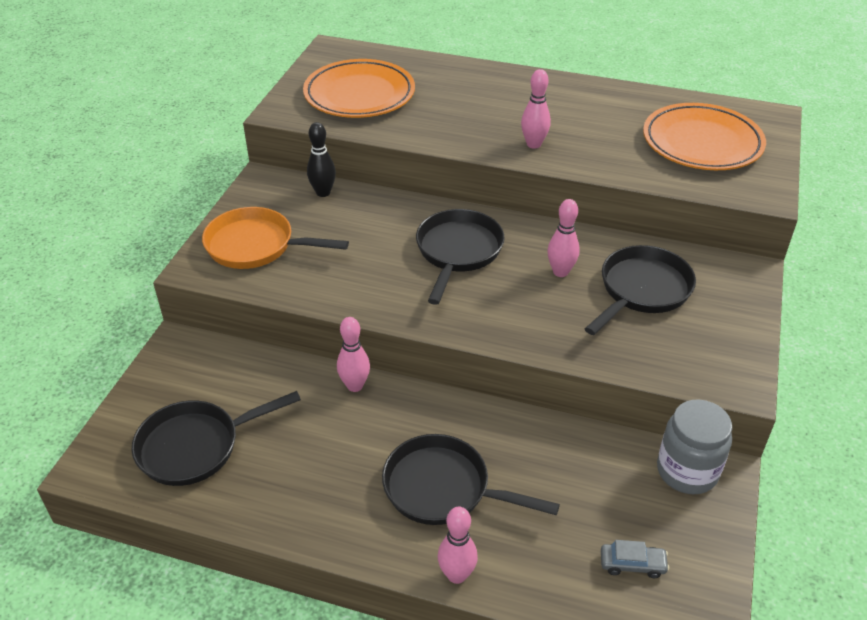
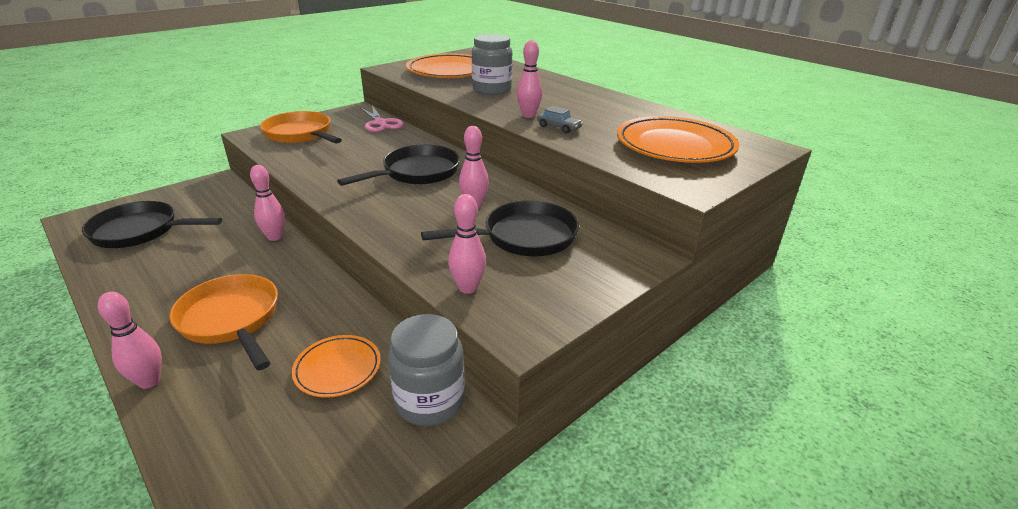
camera: 30 degrees right, 10 degrees down
black bowling pin [307,122,336,197] -> pink scissors [360,105,404,132]
black pan [382,434,560,525] -> orange pan [169,274,278,370]
grey car [601,540,669,578] -> grey car moved to [537,106,583,133]
none -> orange plate [292,335,381,398]
none -> pink bowling pin [448,194,486,294]
none -> grey jar [472,34,512,95]

